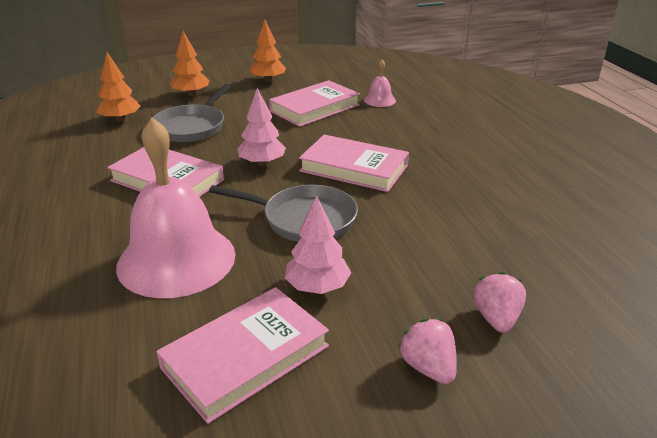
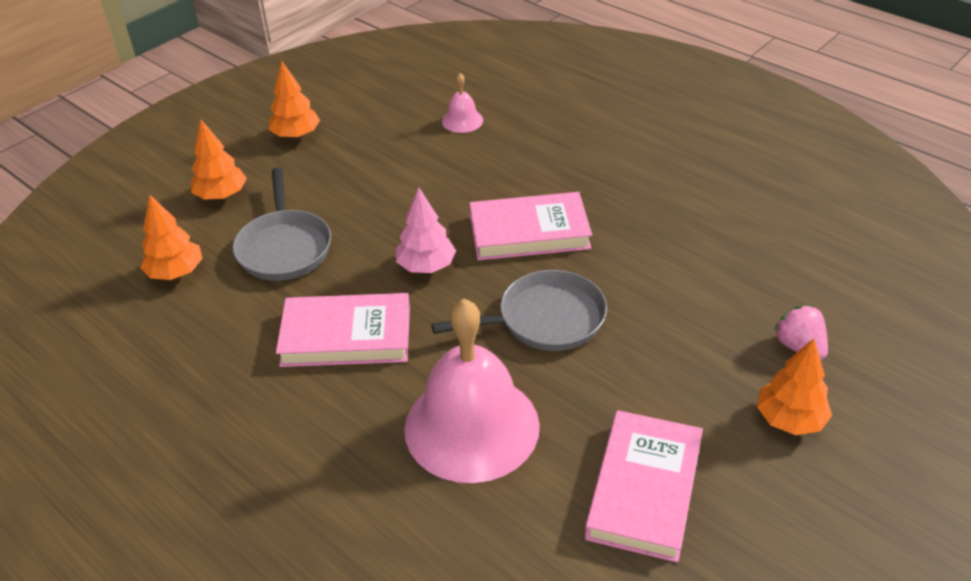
camera: 30 degrees left, 10 degrees up
pink book [269,80,360,127] -> none
pink tree [285,195,351,294] -> none
pink strawberry [398,319,457,384] -> orange tree [757,338,832,435]

